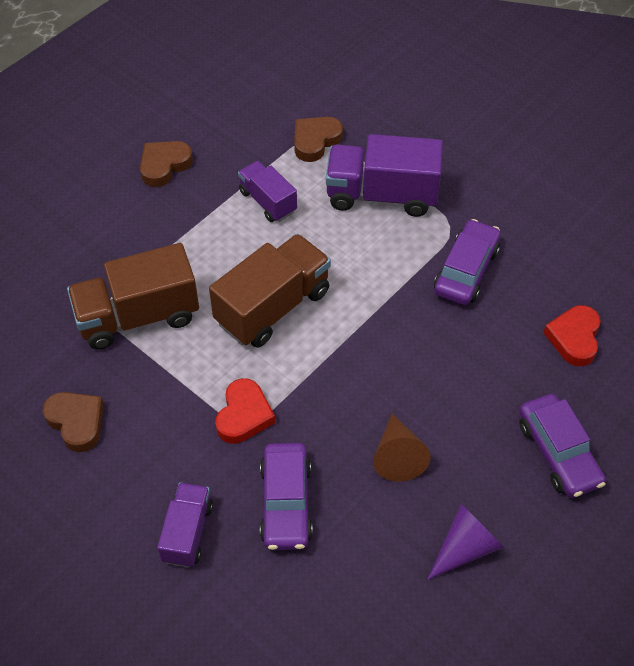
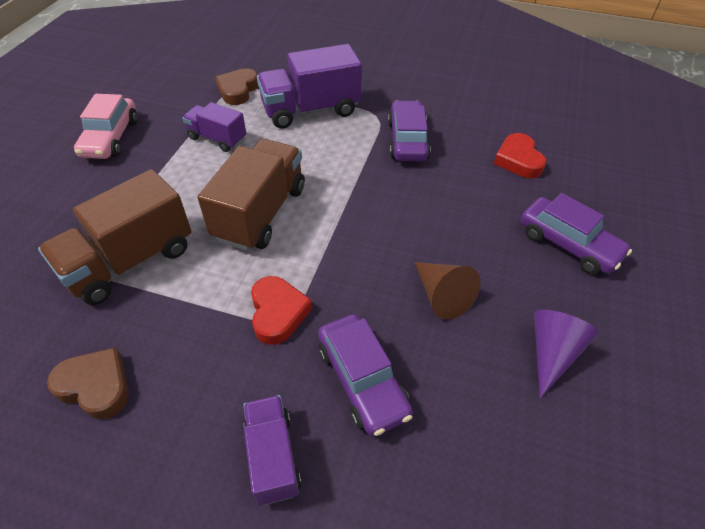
camera: 25 degrees left, 5 degrees down
brown heart [140,141,193,187] -> pink car [74,94,138,159]

